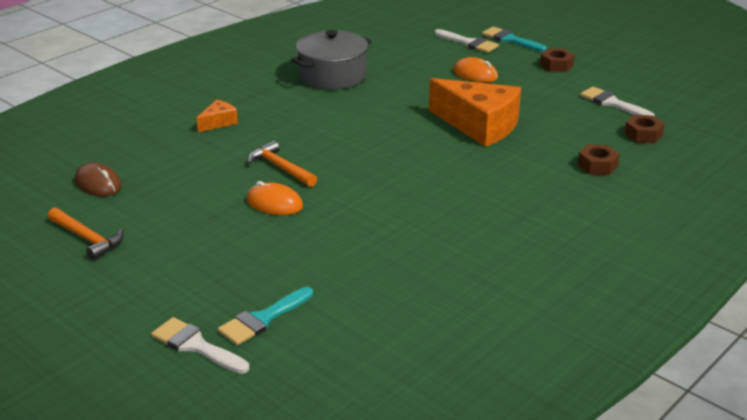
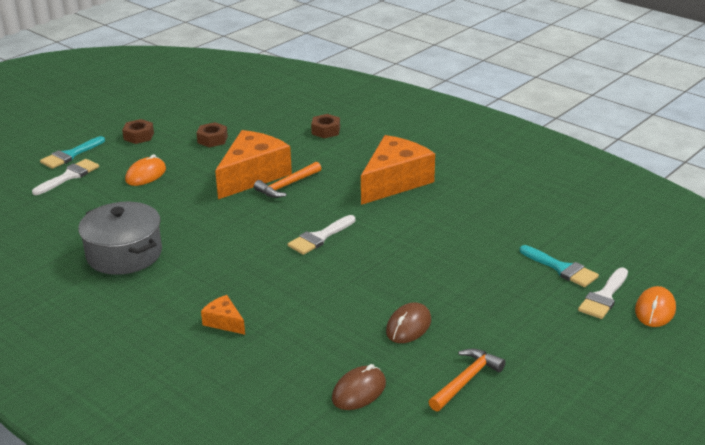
camera: 90 degrees left, 0 degrees up
orange mouse [247,181,303,215] -> orange mouse moved to [635,286,676,327]
orange hammer [248,141,317,187] -> orange hammer moved to [254,161,322,198]
white brush [580,87,655,117] -> white brush moved to [288,215,355,255]
brown nut [624,115,665,143] -> brown nut moved to [197,122,228,148]
none -> orange cheese [361,135,435,205]
none -> brown mouse [386,302,431,343]

